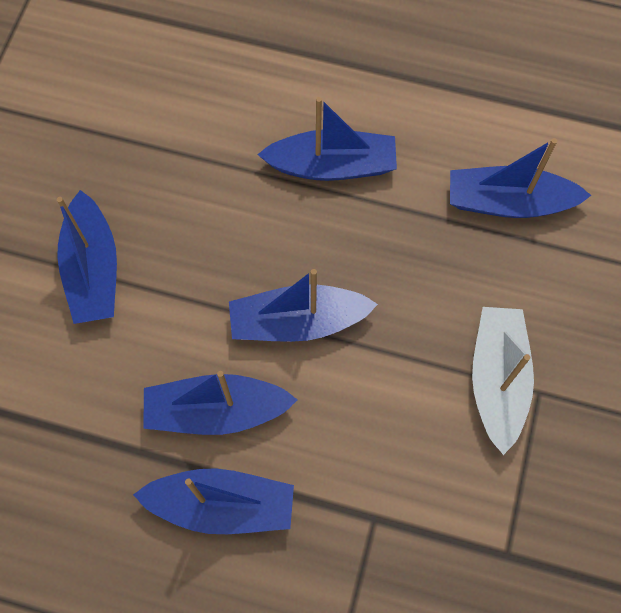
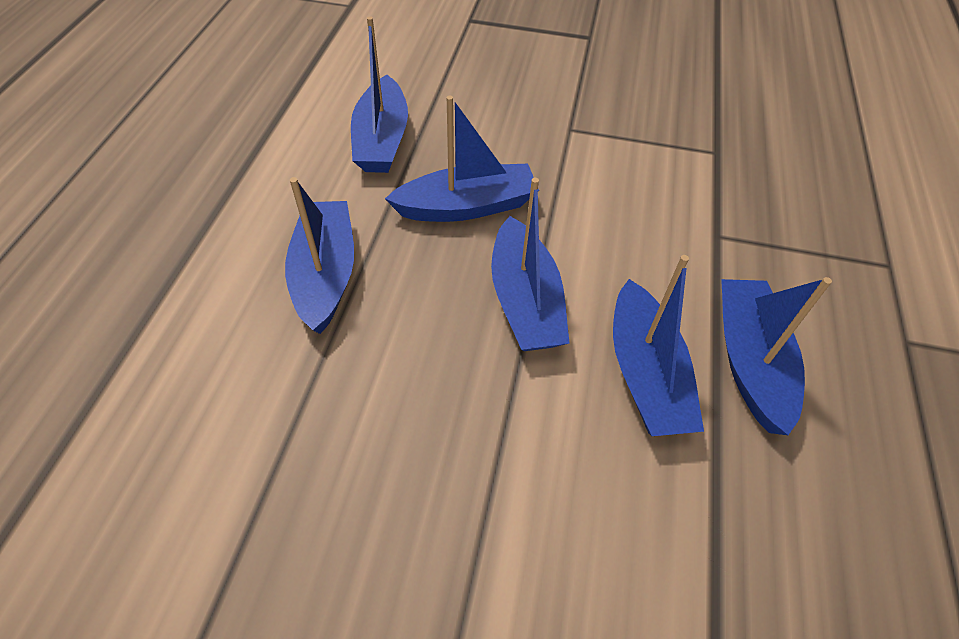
camera: 95 degrees left, 15 degrees down
blue boat [57,190,117,324] -> blue boat moved to [385,96,539,222]
white boat [472,307,534,455] -> none

